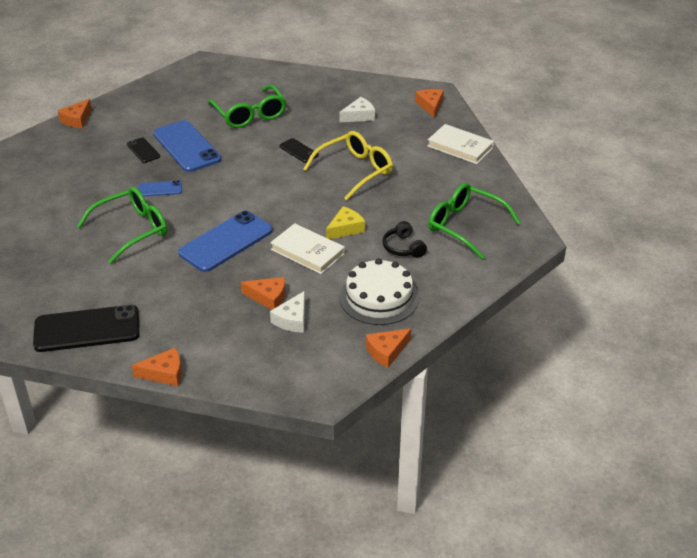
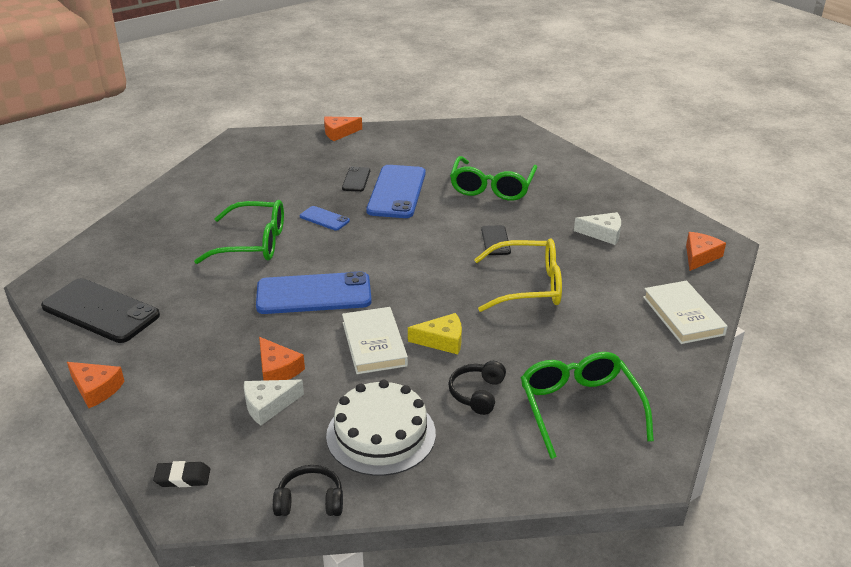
camera: 40 degrees right, 5 degrees down
orange cheese [366,329,411,368] -> black headphones [273,465,343,516]
none -> black eraser [153,461,210,487]

